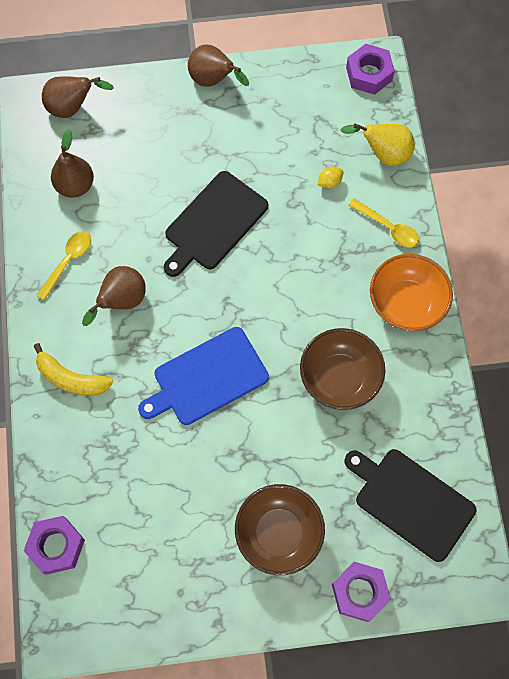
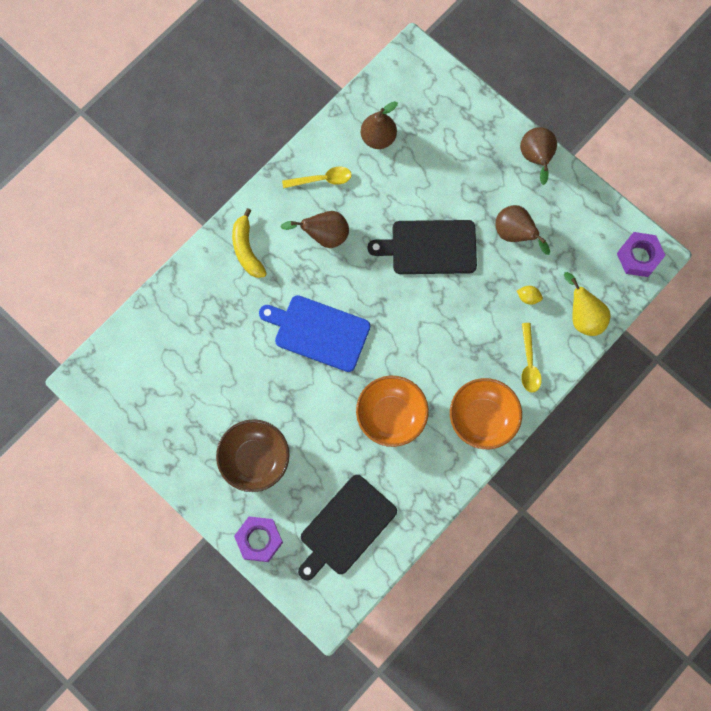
camera: 50 degrees right, 5 degrees up
purple nut [23,516,85,575] -> none
brown pear [42,77,114,118] -> brown pear moved to [495,205,550,255]
brown bowl [300,328,385,410] -> orange bowl [356,376,429,447]
black cutting board [344,449,476,562] -> black cutting board turned 135 degrees counterclockwise [298,475,397,581]

